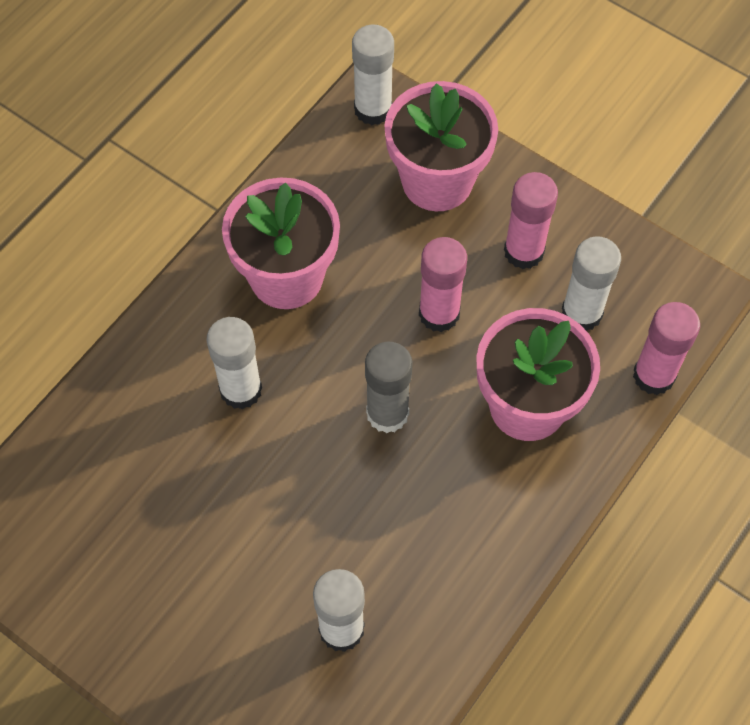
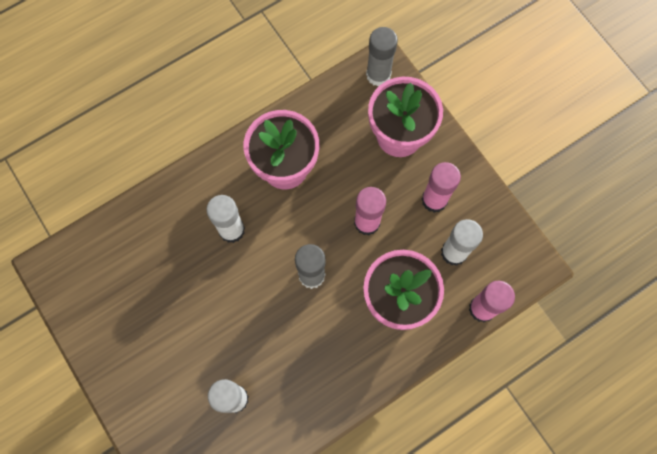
camera: 20 degrees right, 10 degrees up
white glue stick [352,24,394,125] -> grey glue stick [366,27,398,86]

